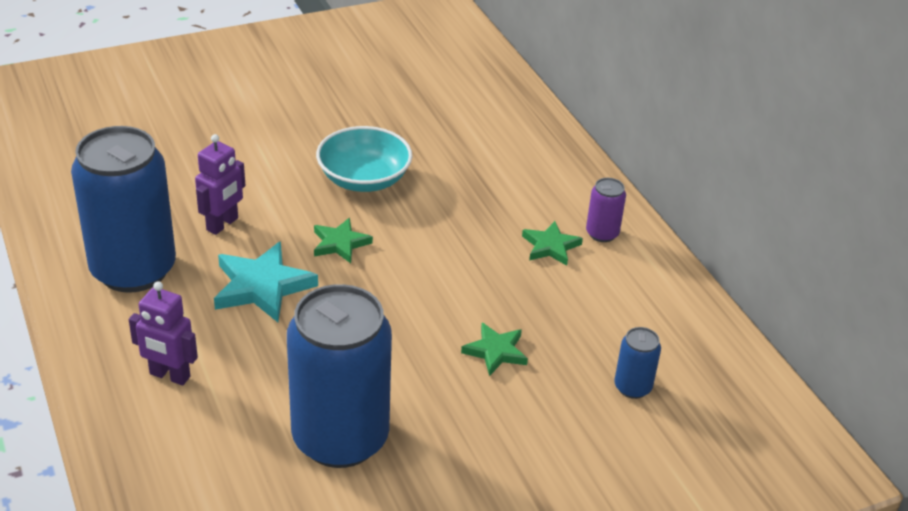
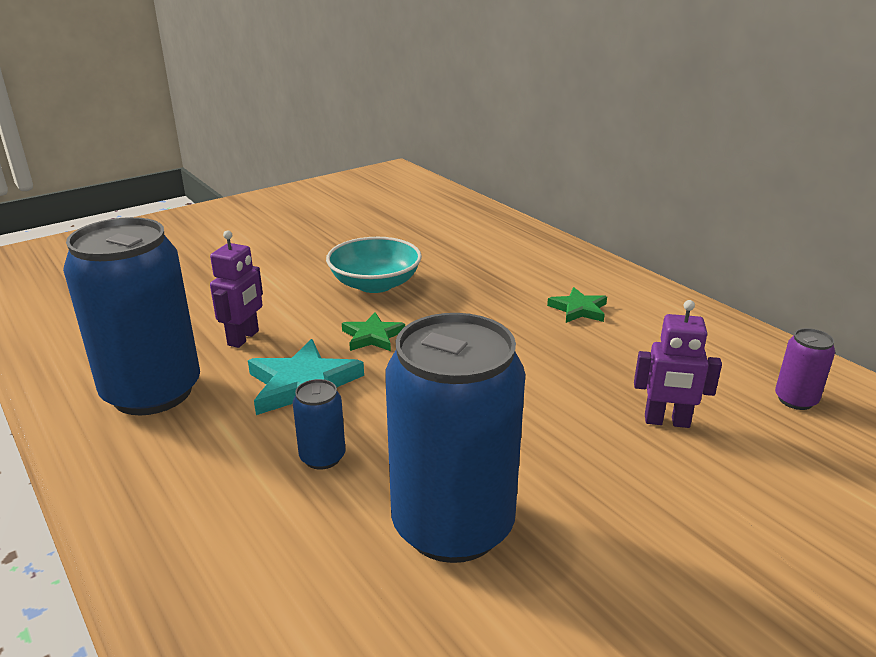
camera: 10 degrees left, 10 degrees down
purple robot [129,281,198,385] -> purple robot moved to [634,300,722,428]
green star [461,323,528,376] -> none
purple can [586,178,626,242] -> purple can moved to [775,328,835,410]
blue can [614,327,661,399] -> blue can moved to [292,379,345,469]

